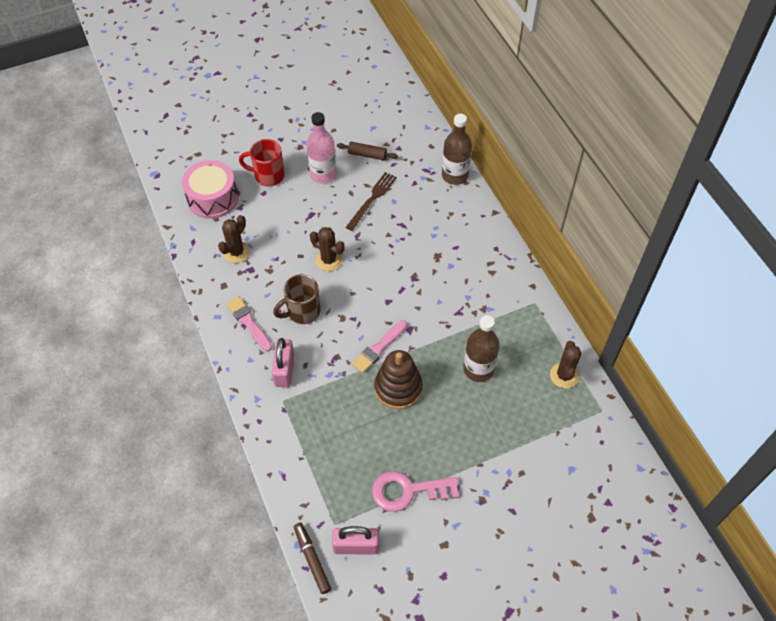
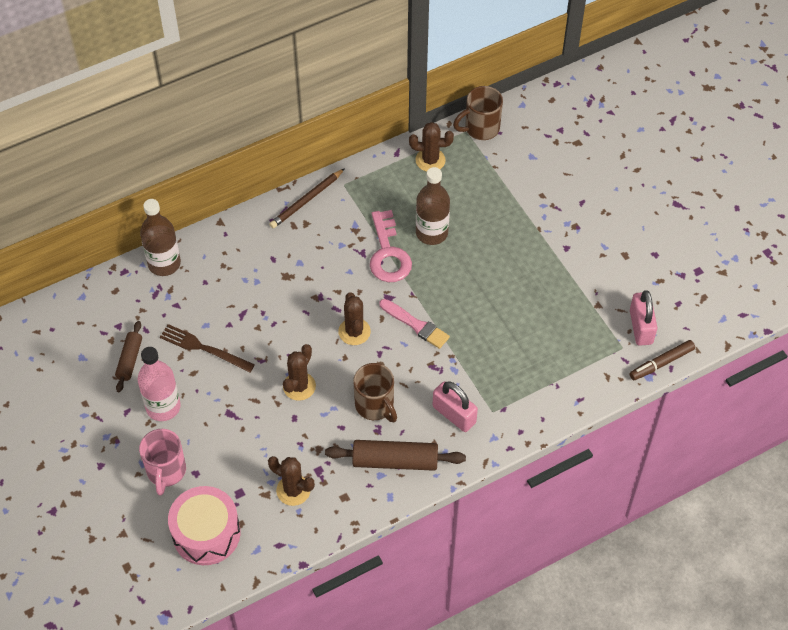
camera: 95 degrees left, 0 degrees up
pink brush [226,296,272,351] -> brown rolling pin [325,440,466,471]
red mug [239,139,285,186] -> pink mug [139,429,186,496]
pink padlock [272,338,294,387] -> pink padlock turned 45 degrees clockwise [433,381,478,432]
pink key [372,471,459,512] -> pink key moved to [370,210,412,282]
brown stacking toy [374,350,423,409] -> none
none -> brown pencil [269,168,345,228]
none -> brown cactus [338,292,371,345]
none -> brown mug [453,86,503,140]

